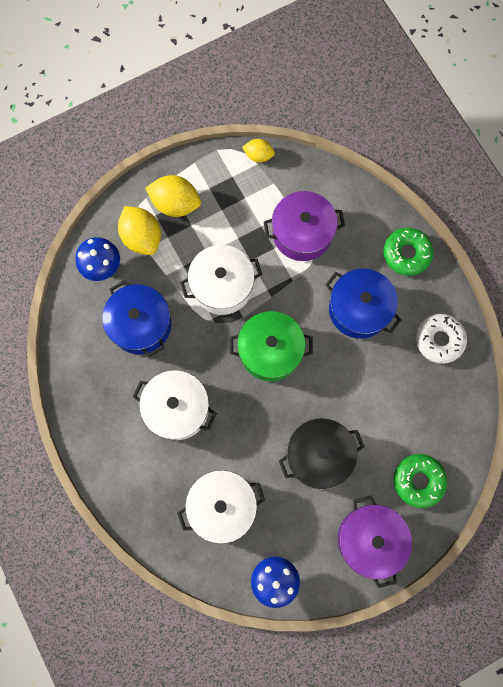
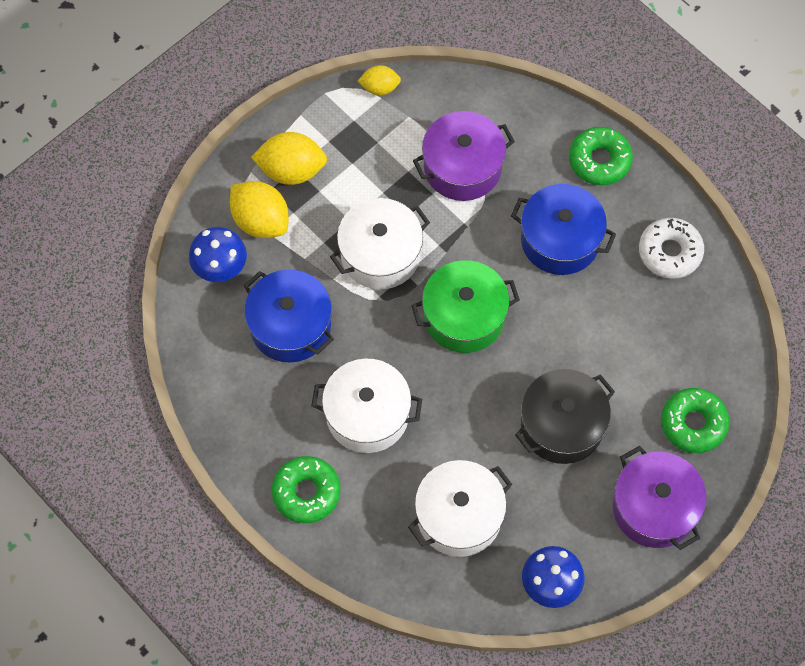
camera: 15 degrees left, 10 degrees down
none -> green donut [272,456,340,523]

